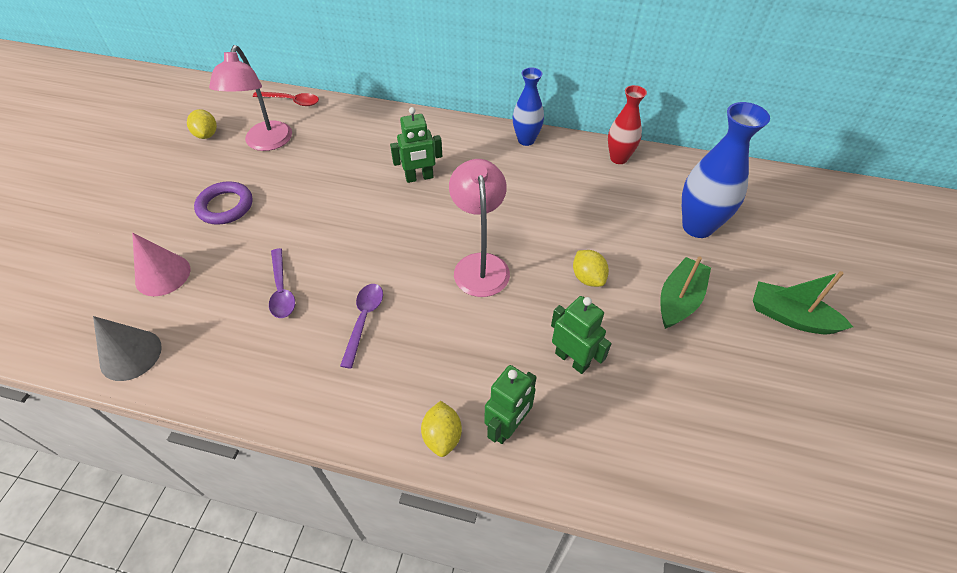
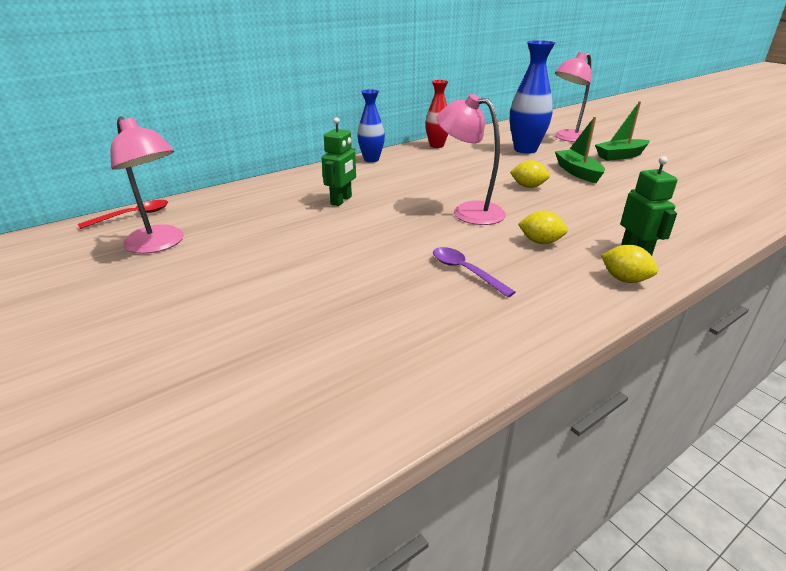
camera: 50 degrees left, 20 degrees down
grey cone [93,316,162,381] -> none
pink cone [132,233,190,296] -> none
yellow lemon [187,109,217,139] -> yellow lemon moved to [518,211,568,244]
purple ring [194,181,253,225] -> none
purple spoon [269,248,295,318] -> none
green robot [551,296,611,374] -> none
none -> pink lamp [555,52,591,142]

